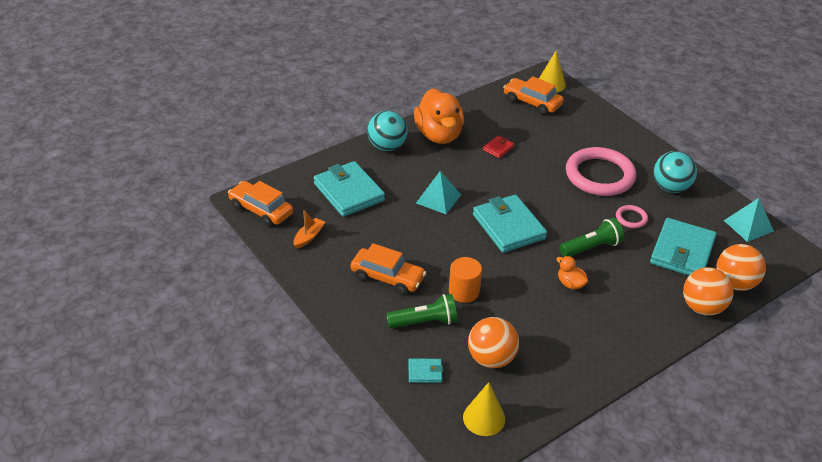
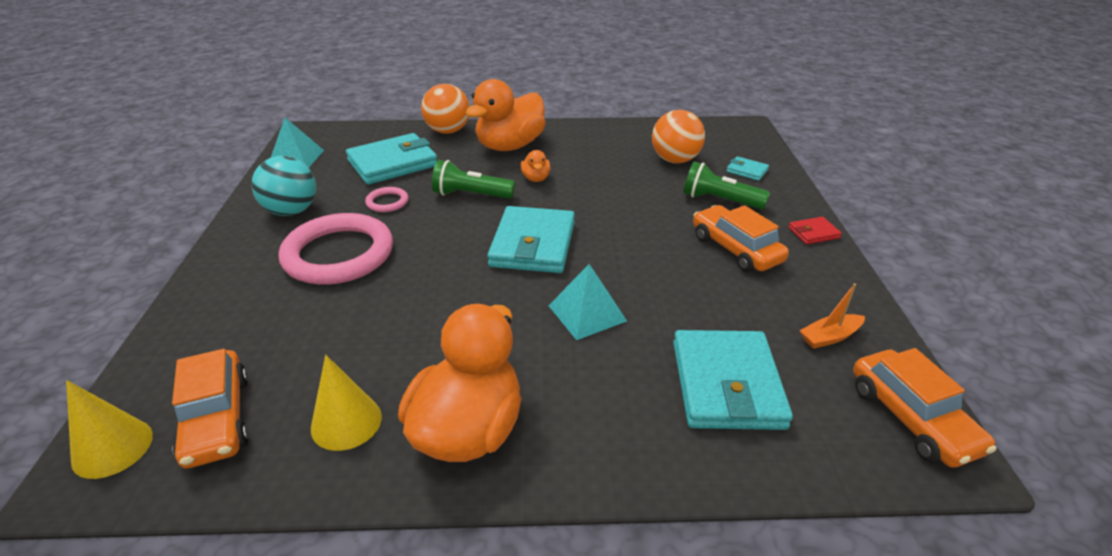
camera: 145 degrees left, 5 degrees down
turquoise ball [367,111,408,151] -> none
orange cylinder [449,257,482,303] -> none
yellow cone [463,382,505,436] -> yellow cone moved to [311,355,382,451]
red wallet [483,136,514,158] -> red wallet moved to [788,217,842,244]
orange ball [717,244,766,291] -> none
none -> orange duck [466,79,546,151]

